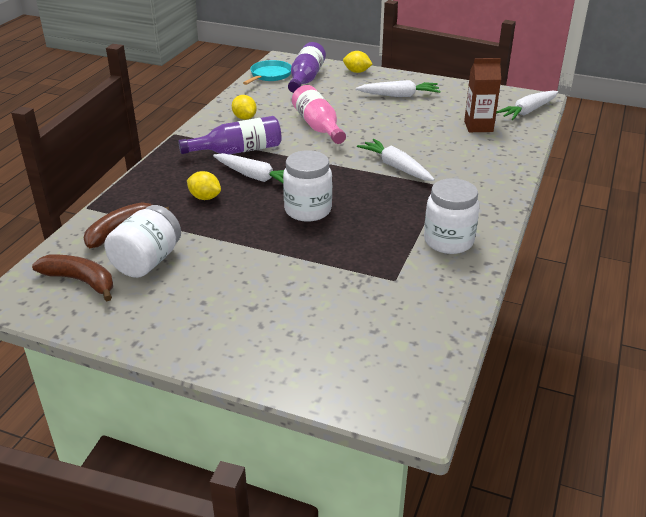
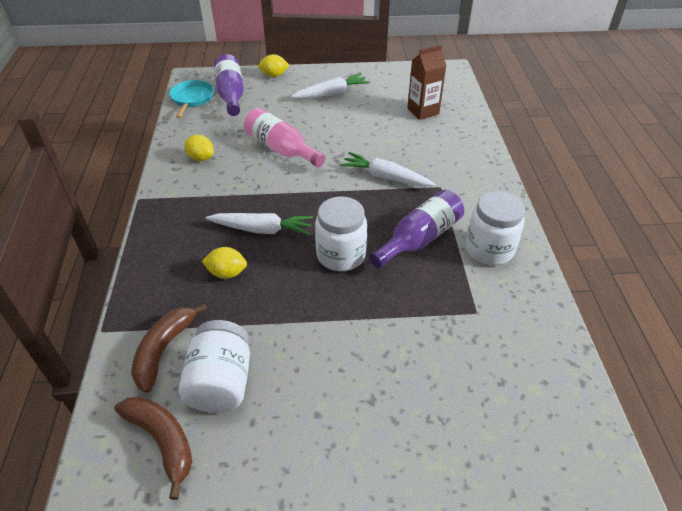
camera: 25 degrees left, 10 degrees up
brown banana [32,254,113,301] -> brown banana turned 45 degrees clockwise [114,396,192,500]
purple bottle [178,116,282,154] -> purple bottle moved to [369,190,464,268]
white carrot [496,91,558,120] -> none

